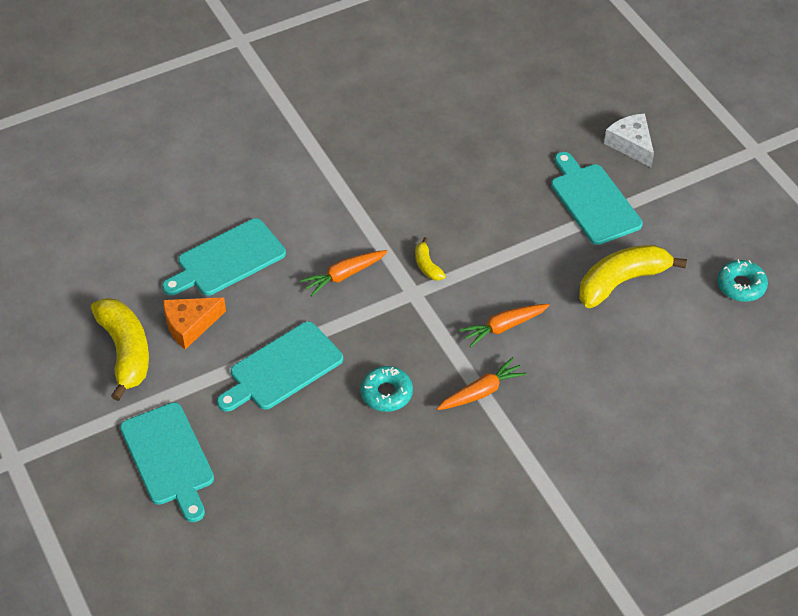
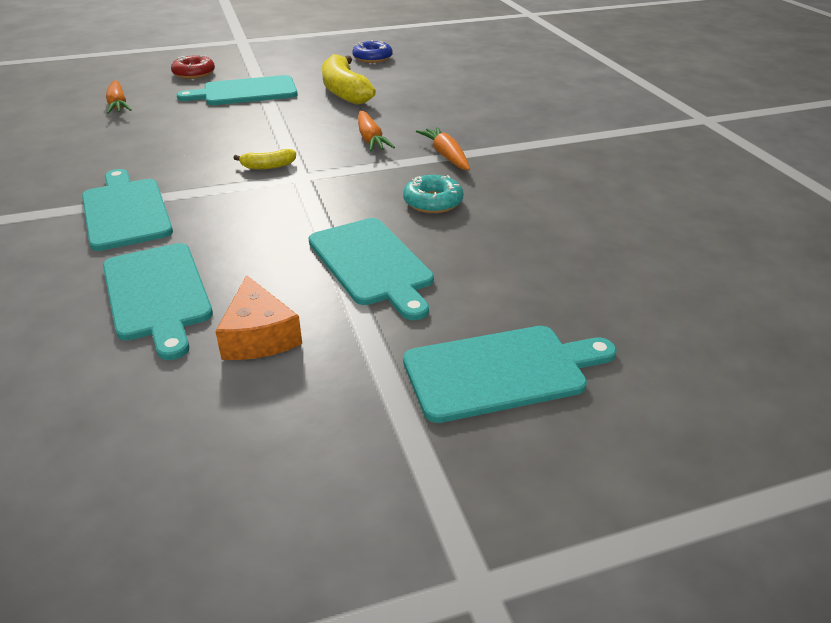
camera: 80 degrees left, 15 degrees down
yellow banana [91,298,149,401] -> none
orange carrot [300,250,388,296] -> orange carrot moved to [106,81,132,114]
white cheese [604,113,654,167] -> red donut [171,55,215,79]
turquoise donut [717,259,768,302] -> blue donut [352,40,393,63]
none -> turquoise cutting board [82,169,173,251]

